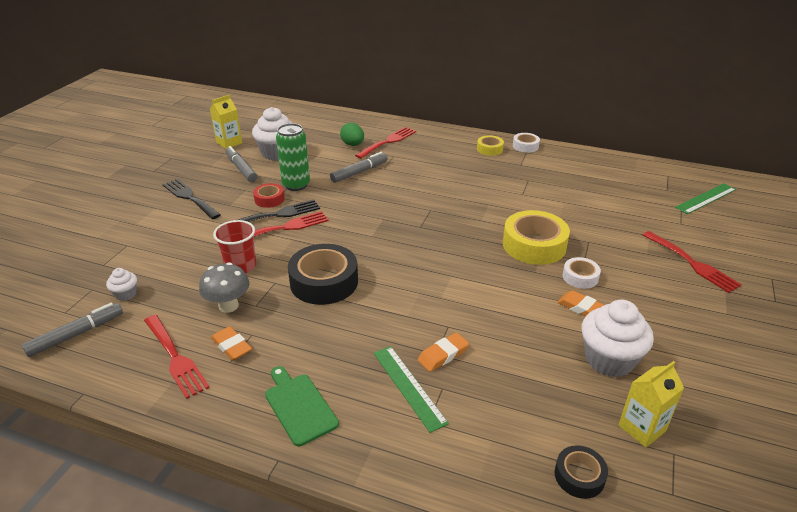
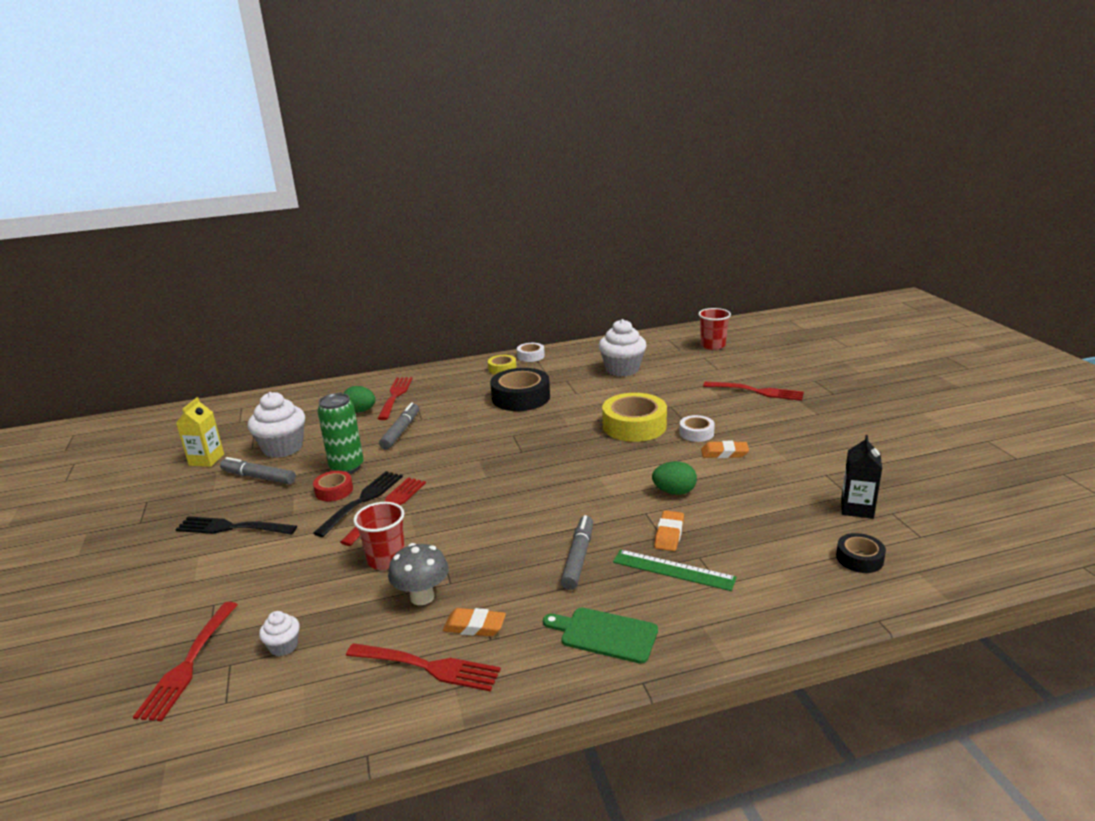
camera: 35 degrees left, 10 degrees down
grey marker [22,303,123,357] -> grey marker moved to [561,515,593,590]
black tape [288,244,358,305] -> black tape moved to [490,368,550,411]
white cupcake [582,299,654,377] -> white cupcake moved to [598,319,647,377]
yellow carton [618,361,684,447] -> black carton [841,435,882,519]
green ruler [675,183,736,214] -> red cup [698,308,731,350]
none -> red fork [133,602,238,721]
none -> green egg [652,461,697,495]

